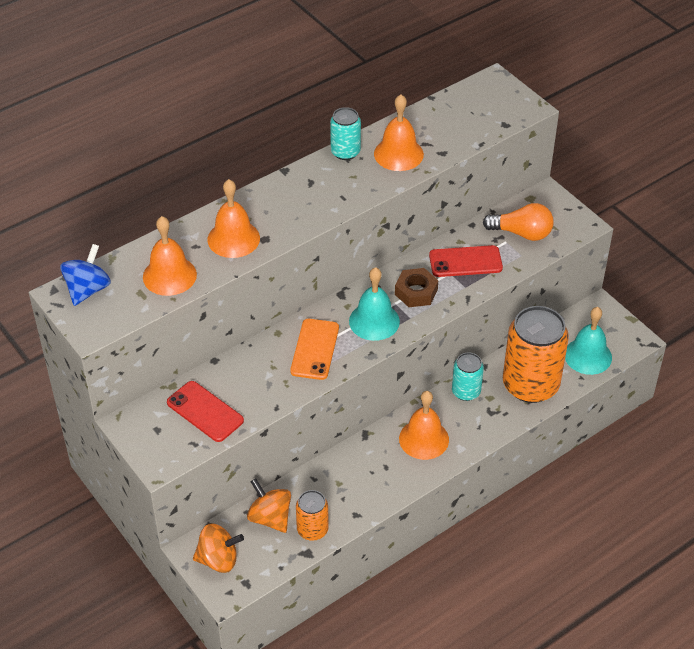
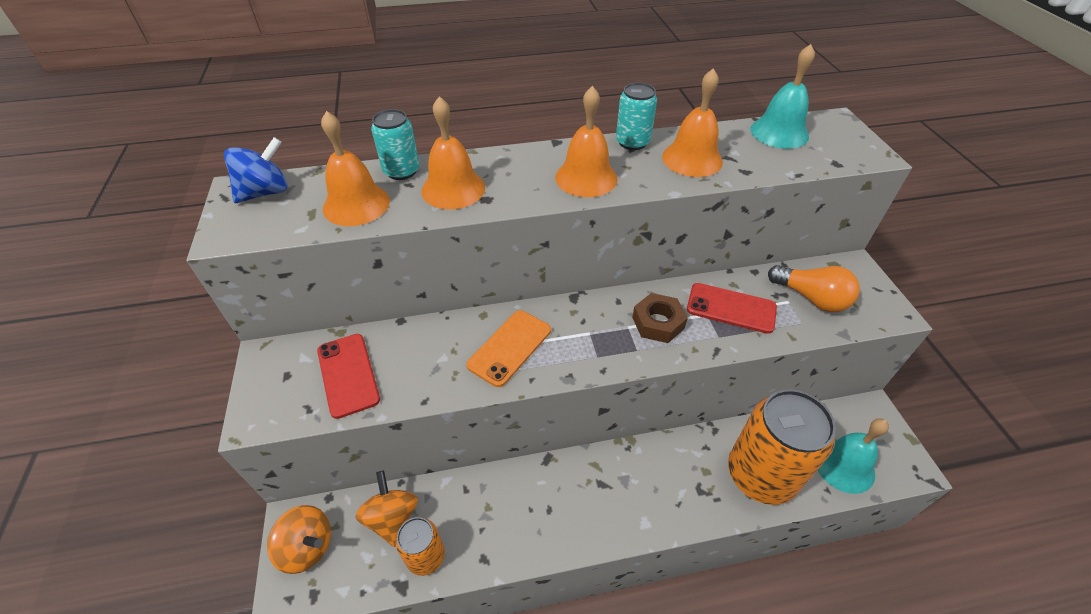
camera: 25 degrees right, 0 degrees up
turquoise bell [349,267,400,341] -> turquoise bell moved to [750,44,815,149]
orange bell [399,391,449,460] -> orange bell moved to [555,86,617,197]
turquoise can [452,352,484,401] -> turquoise can moved to [371,109,419,180]

